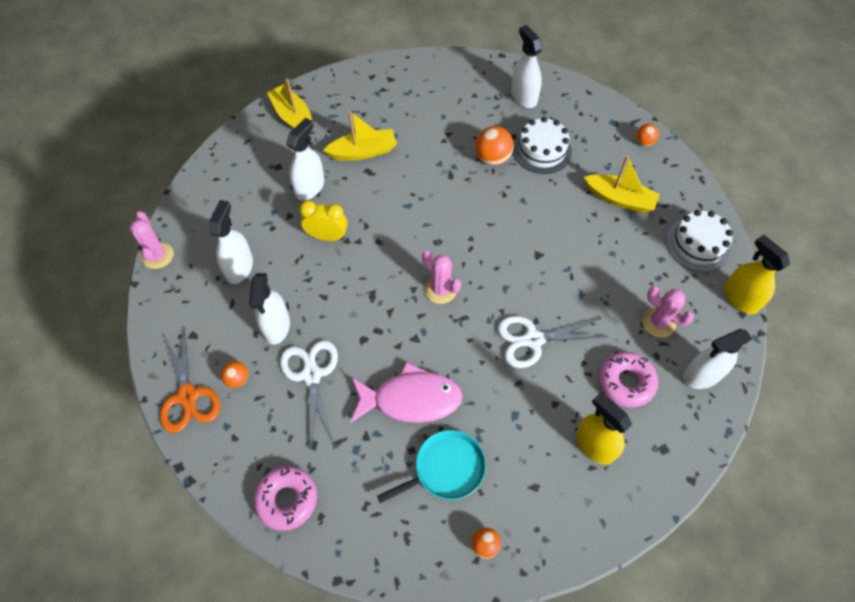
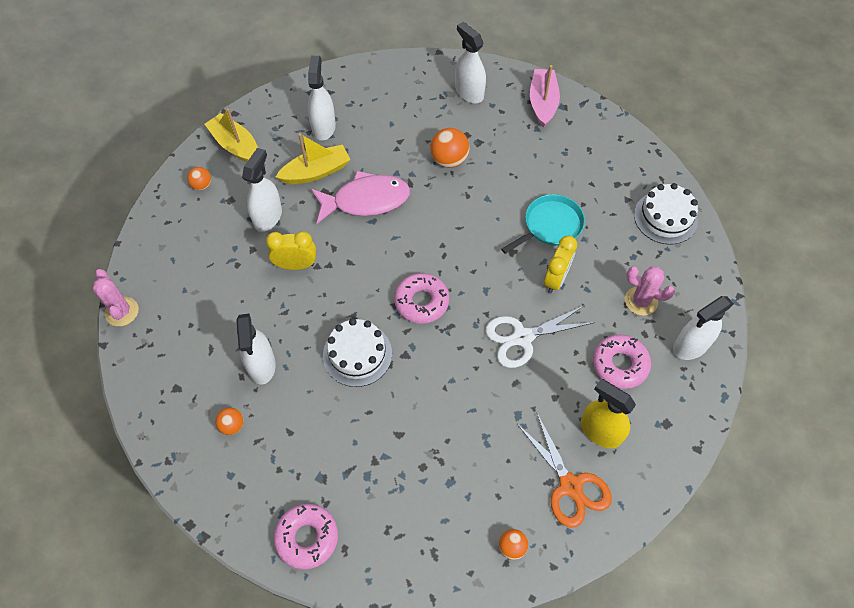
camera: 10 degrees left, 0 degrees up
orange scissors [160,327,221,433] -> orange scissors moved to [517,413,612,528]
white spray bottle [209,200,253,284] -> white spray bottle moved to [308,56,336,140]
white scissors [280,340,338,445] -> none
pink fish [350,362,463,423] -> pink fish moved to [311,171,410,224]
turquoise pan [377,430,486,503] -> turquoise pan moved to [501,194,585,254]
pink cactus [422,251,461,304] -> pink donut [394,273,449,324]
white cake [513,117,572,174] -> white cake moved to [323,318,392,387]
yellow boat [584,156,660,213] -> none
orange ball [636,124,659,146] -> orange ball moved to [187,167,211,190]
yellow spray bottle [724,235,790,314] -> none
none -> pink boat [530,65,560,127]
none -> yellow clock [544,236,577,293]

